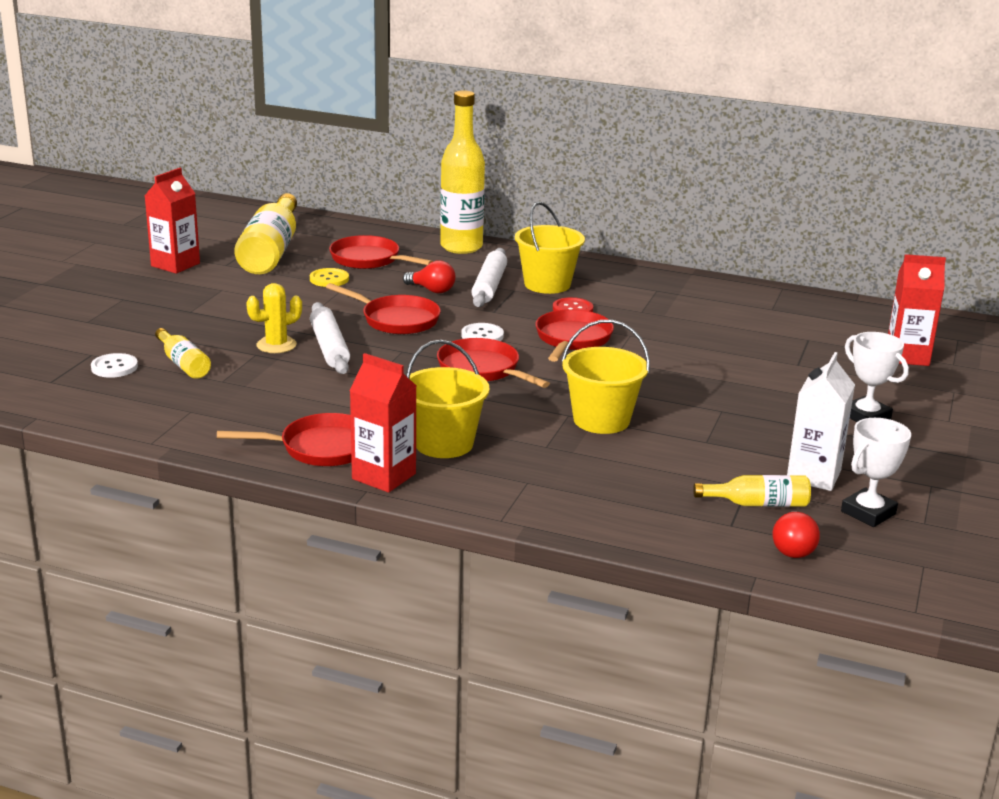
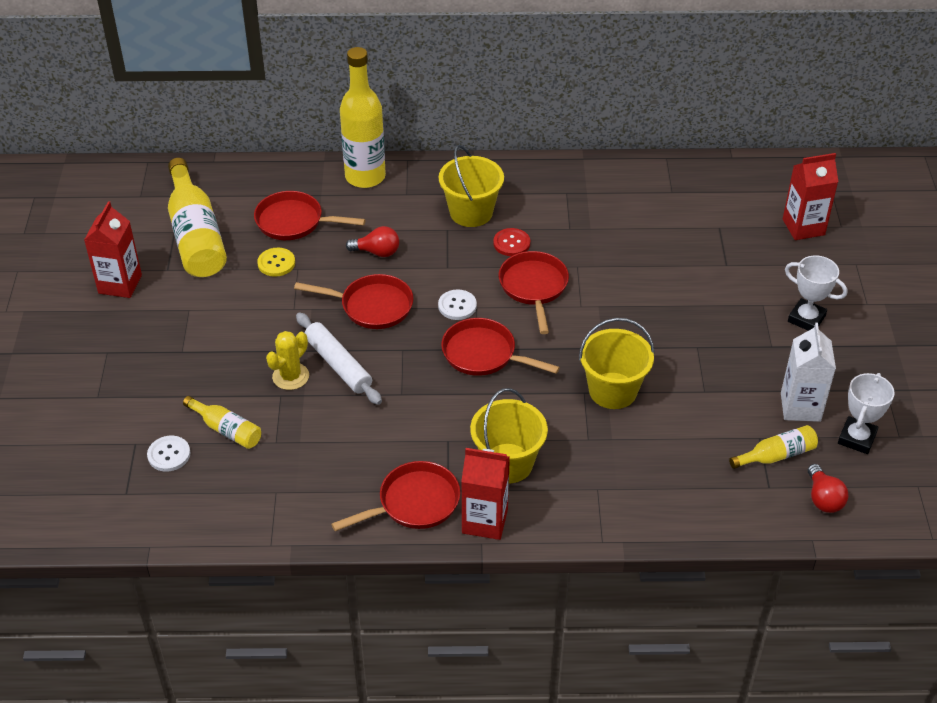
camera: 20 degrees left, 20 degrees up
white rolling pin [471,248,507,307] -> none

